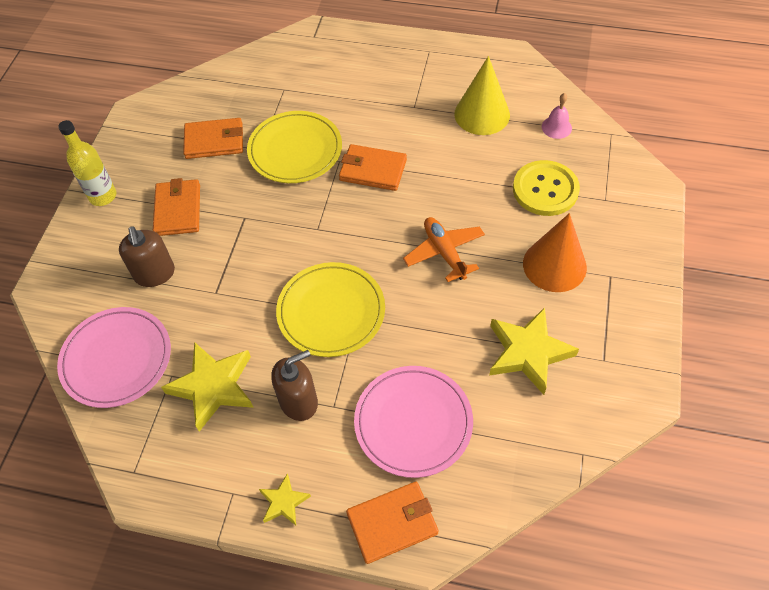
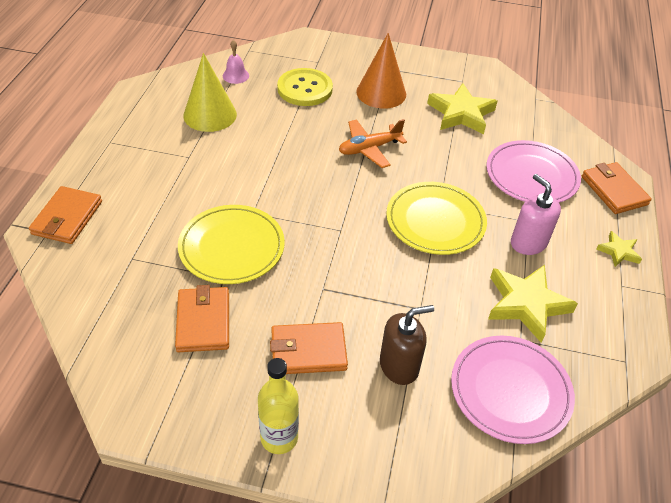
camera: 95 degrees left, 10 degrees down
brown soap dispenser [271,350,318,421] -> pink soap dispenser [511,174,561,255]
orange wallet [339,144,407,191] -> orange wallet moved to [29,186,102,244]

